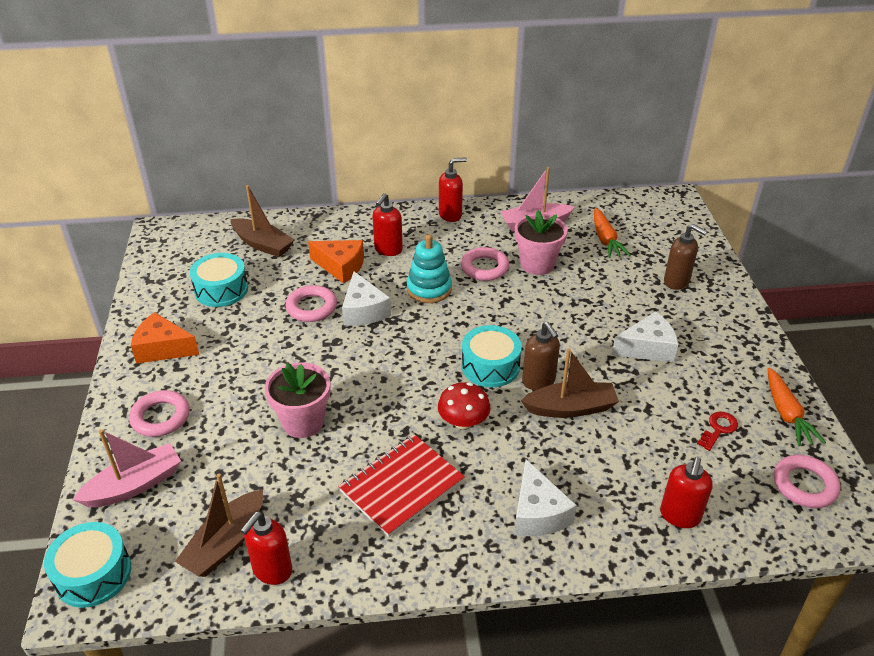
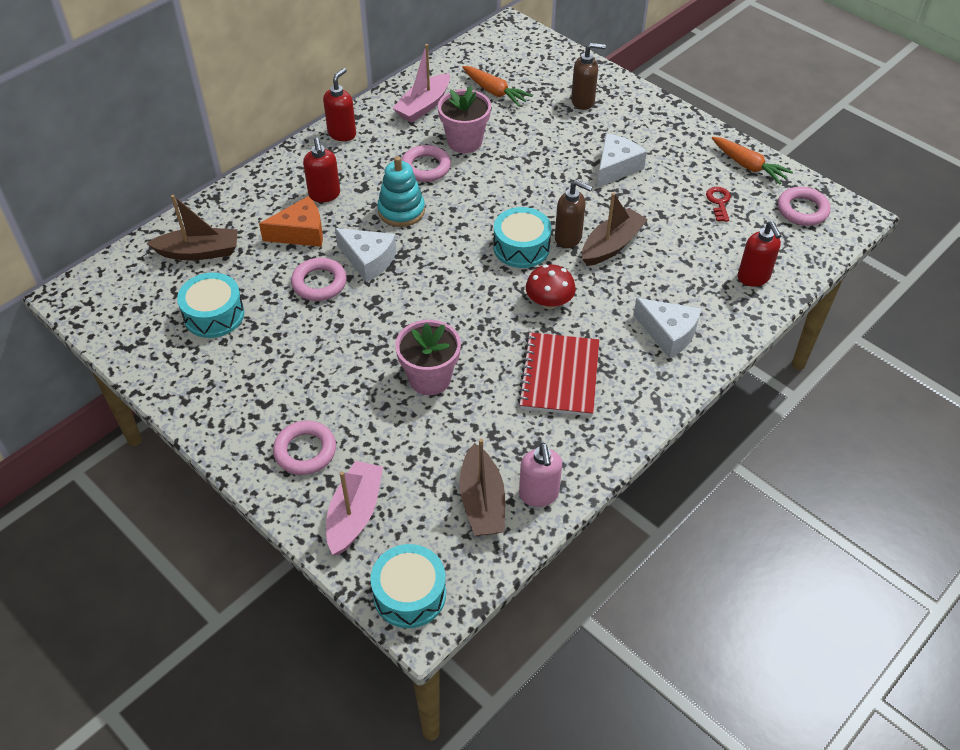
camera: 40 degrees left, 10 degrees up
orange cheese [131,312,199,364] -> none
red soap dispenser [240,511,292,585] -> pink soap dispenser [519,443,562,507]

